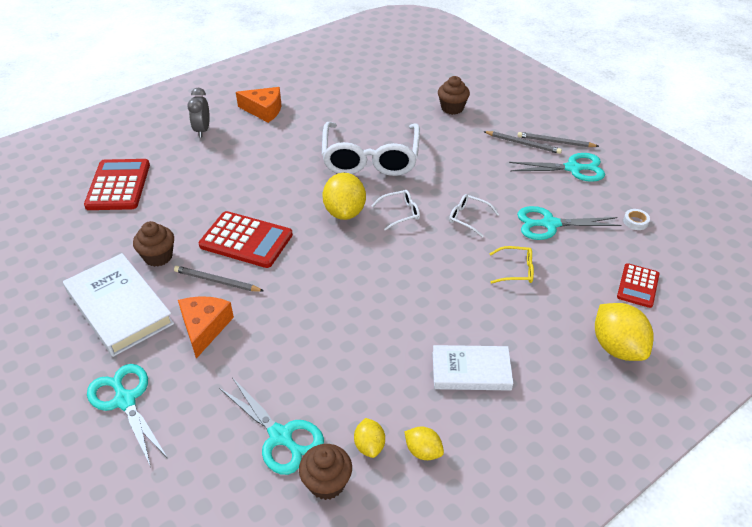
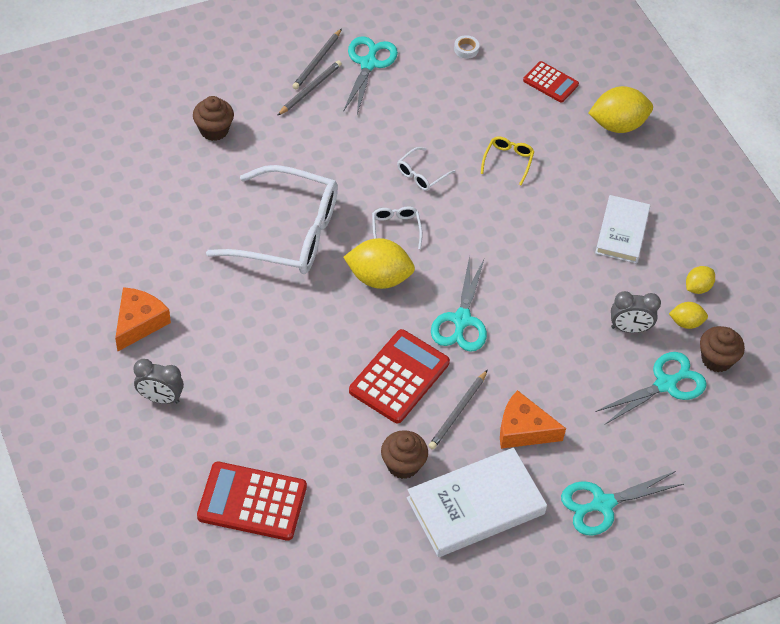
camera: 80 degrees left, 10 degrees up
turquoise scissors [517,206,622,240] -> turquoise scissors moved to [431,256,487,352]
none -> grey clock [611,291,661,333]

